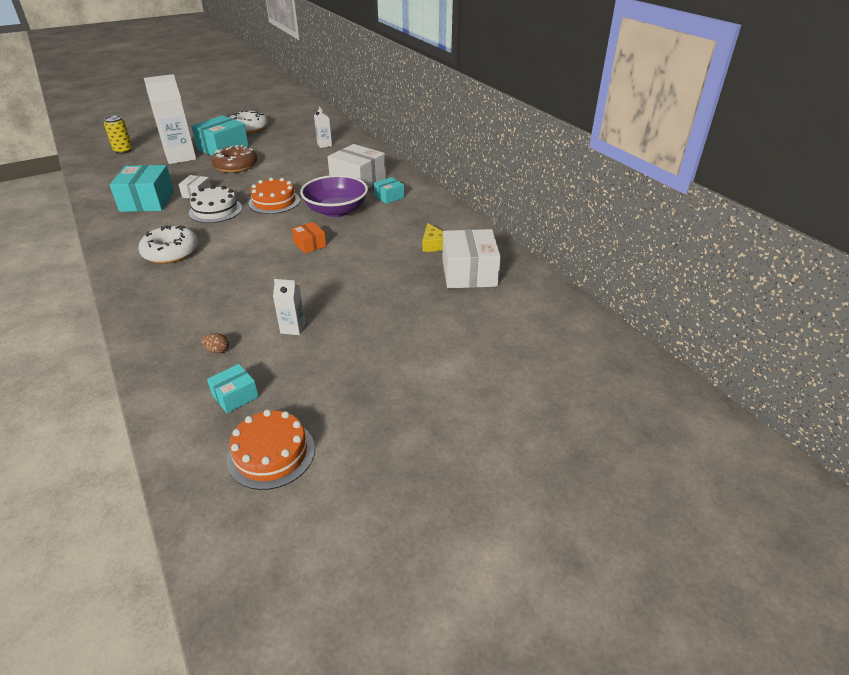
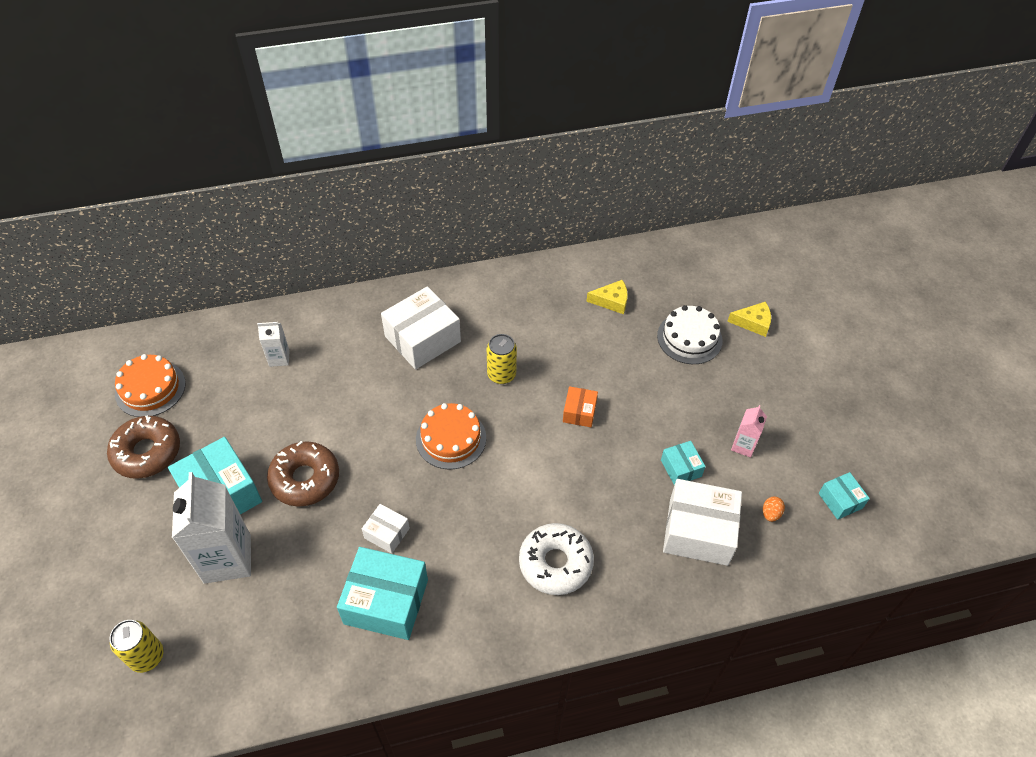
camera: 75 degrees left, 15 degrees up
white cake [189,185,242,223] -> white cake moved to [657,305,723,364]
brown egg [202,333,229,353] -> orange egg [763,497,785,522]
orange cake [227,409,315,490] -> orange cake moved to [115,354,186,417]
white donut [230,110,268,133] -> brown donut [107,415,180,479]
white carton [273,279,305,335] -> pink carton [731,405,767,458]
orange box [292,222,326,253] -> orange box turned 60 degrees counterclockwise [563,386,598,427]
purple bowl [300,175,368,217] -> yellow can [487,334,517,384]
turquoise box [374,177,404,204] -> turquoise box moved to [661,441,706,485]
white box [442,229,501,288] -> white box moved to [663,479,742,566]
none -> yellow cheese [727,302,771,337]

